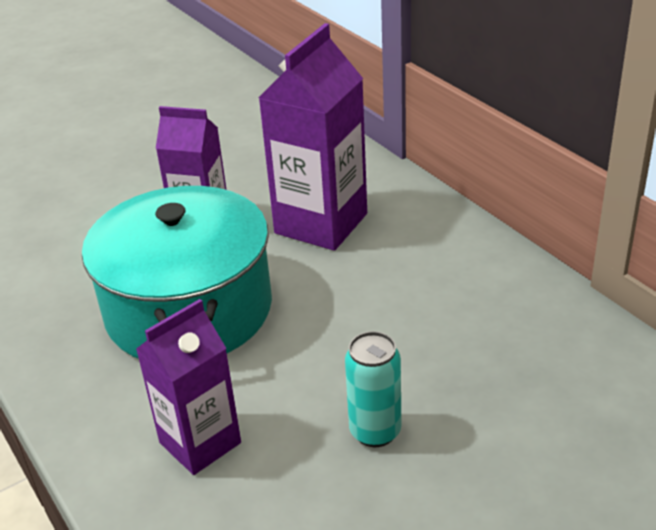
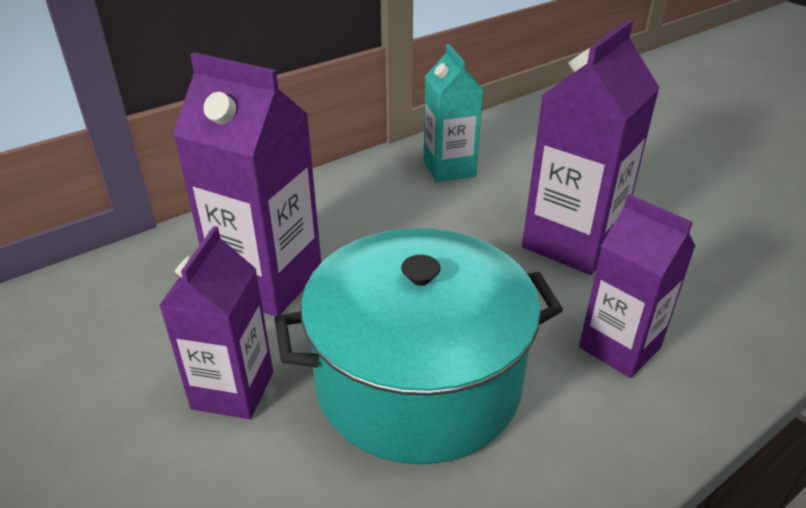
camera: 95 degrees left, 0 degrees up
turquoise can [345,331,402,447] -> purple carton [522,20,659,275]
none -> turquoise carton [424,44,483,182]

